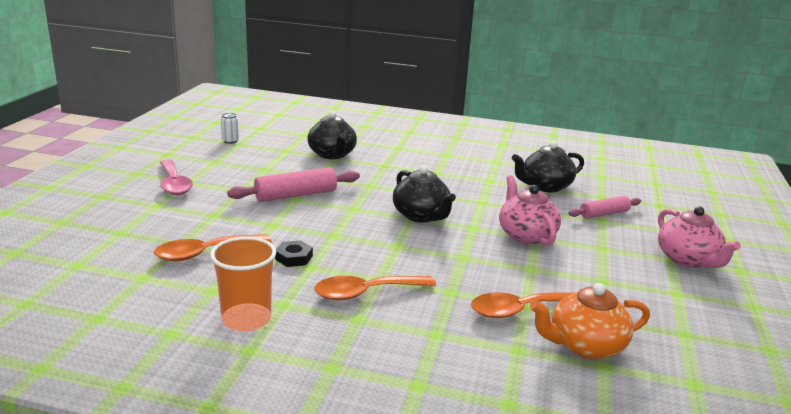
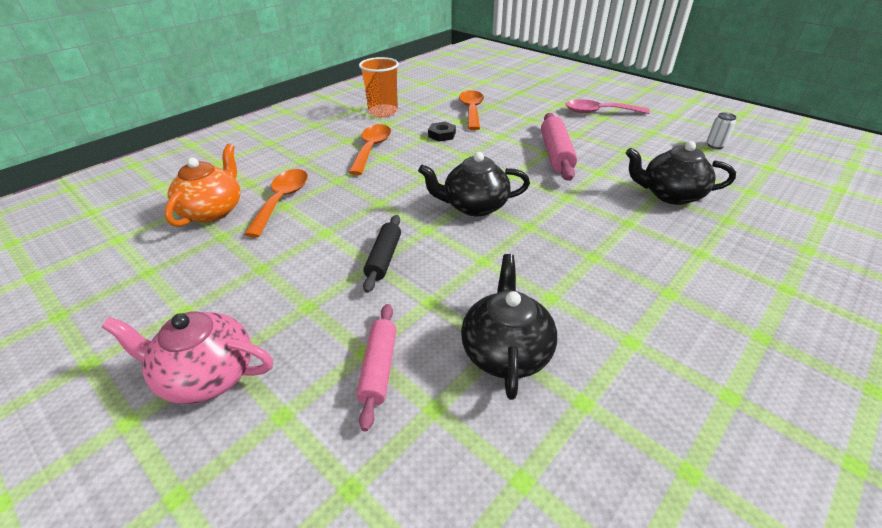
camera: 120 degrees right, 15 degrees up
pink teapot [499,176,561,245] -> black rolling pin [363,215,401,293]

